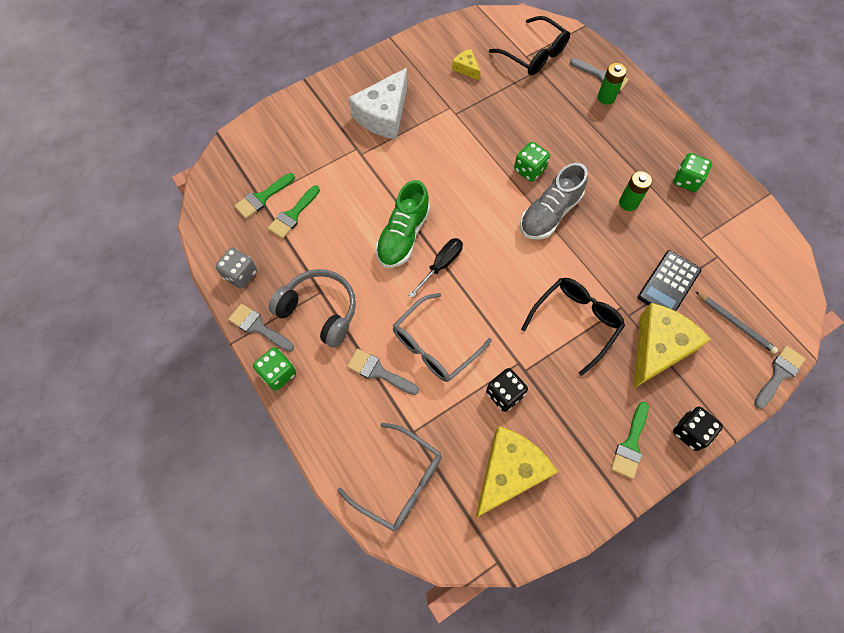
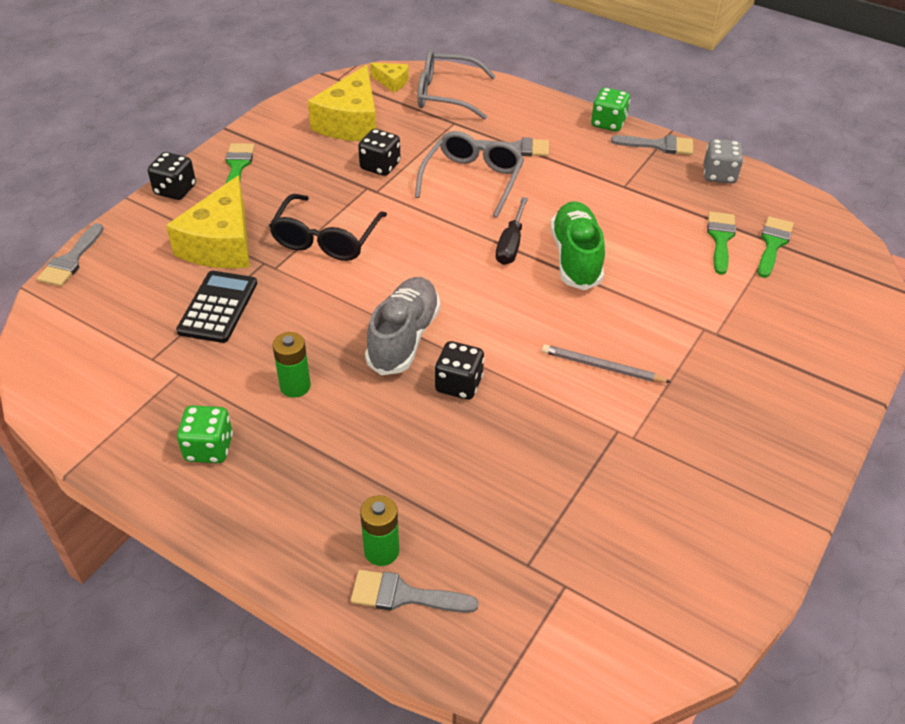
camera: 155 degrees right, 20 degrees down
grey headphones [269,269,356,348] -> none
white cheese [349,68,407,140] -> none
yellow cheese [452,49,481,81] -> yellow cheese moved to [370,63,409,93]
black glasses [489,16,570,75] -> none
green dice [514,142,550,182] -> black dice [435,341,484,400]
grey pencil [695,291,778,354] -> grey pencil moved to [542,344,671,383]

